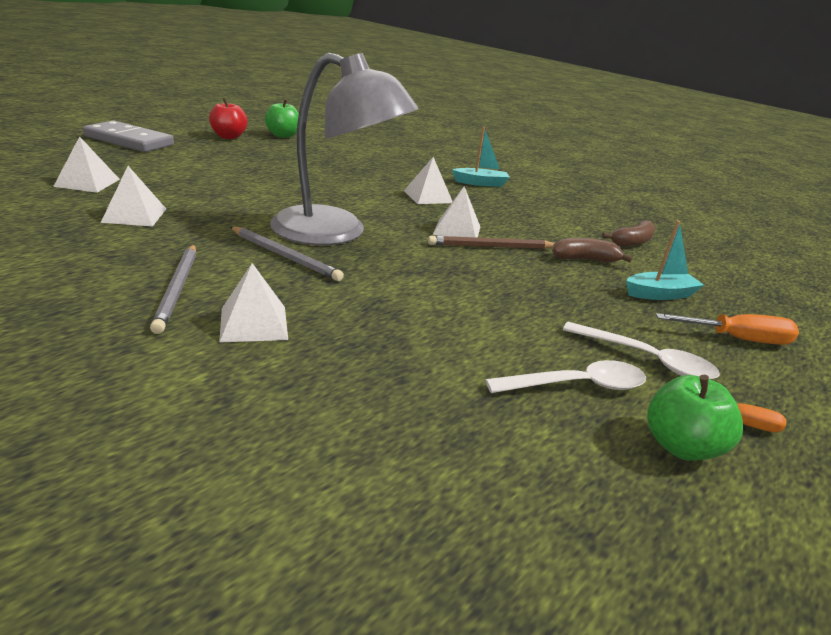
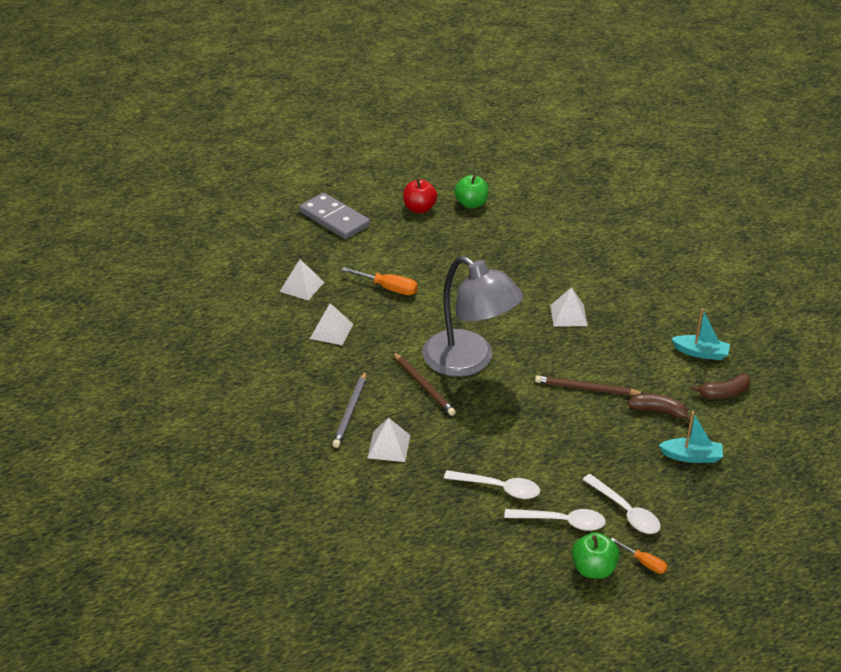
camera: 25 degrees right, 10 degrees up
grey pencil [230,226,344,281] -> brown pencil [393,352,456,416]
white pyramid [433,186,480,238] -> none
turquoise boat [452,127,510,187] -> turquoise boat moved to [671,308,730,360]
orange screwdriver [656,313,799,345] -> orange screwdriver moved to [342,267,418,295]
none -> white spoon [444,470,540,499]

